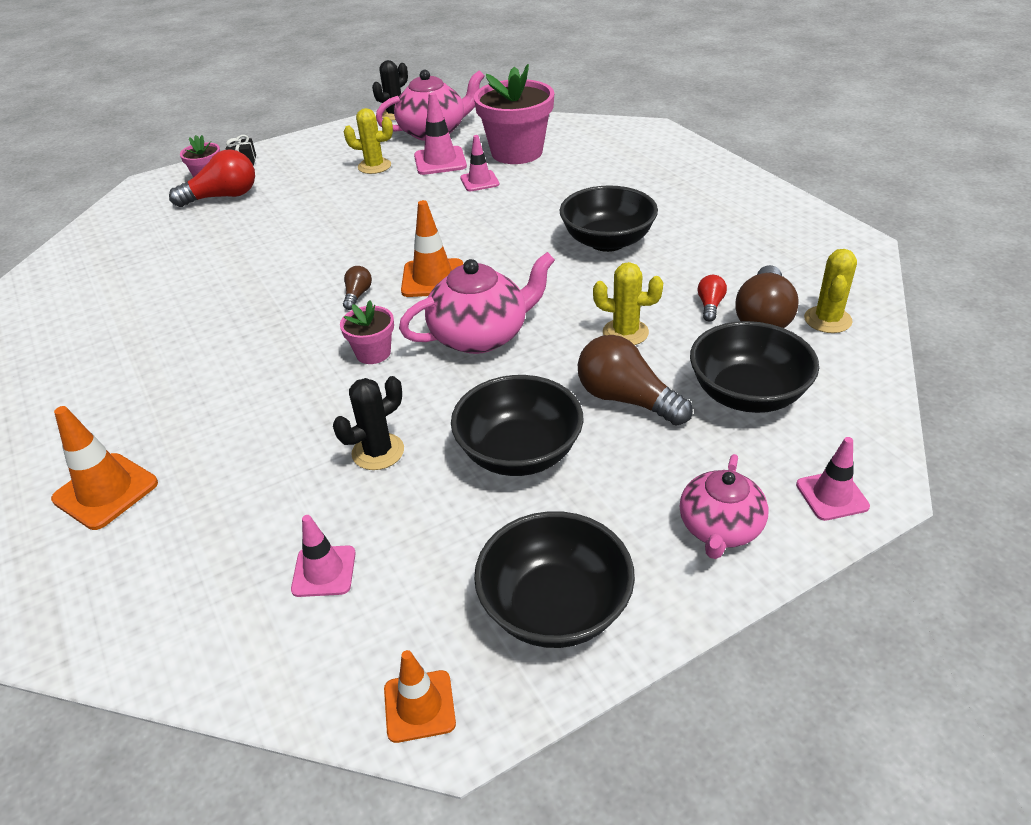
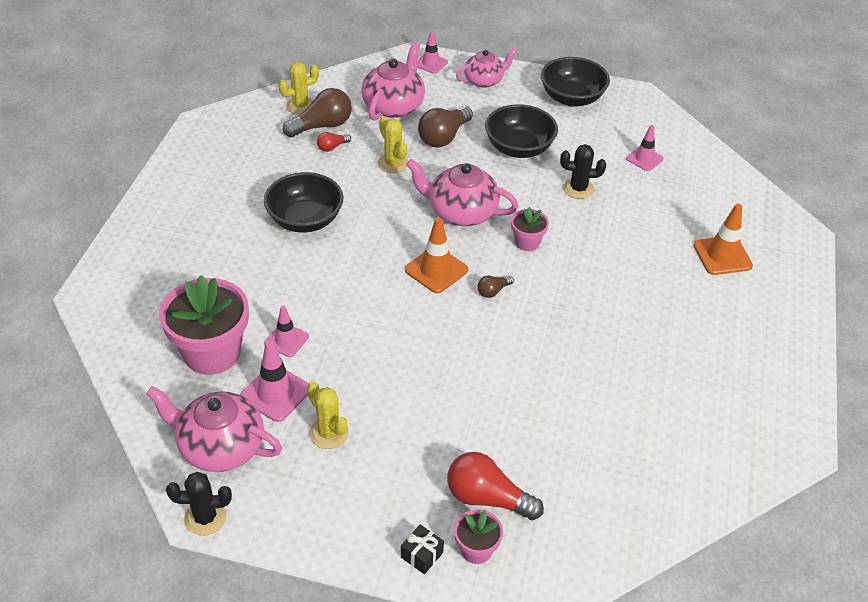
camera: 140 degrees left, 5 degrees up
orange traffic cone [384,650,456,743] -> none
brown light bulb [578,335,693,426] -> brown light bulb turned 45 degrees clockwise [418,106,473,147]
black bowl [690,321,819,413] -> pink teapot [361,42,425,121]

